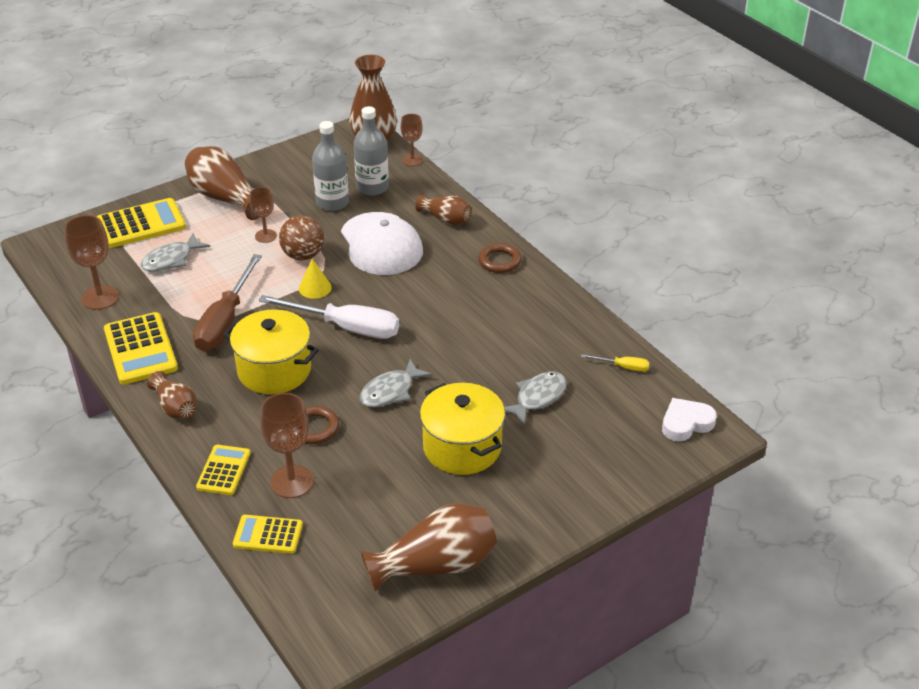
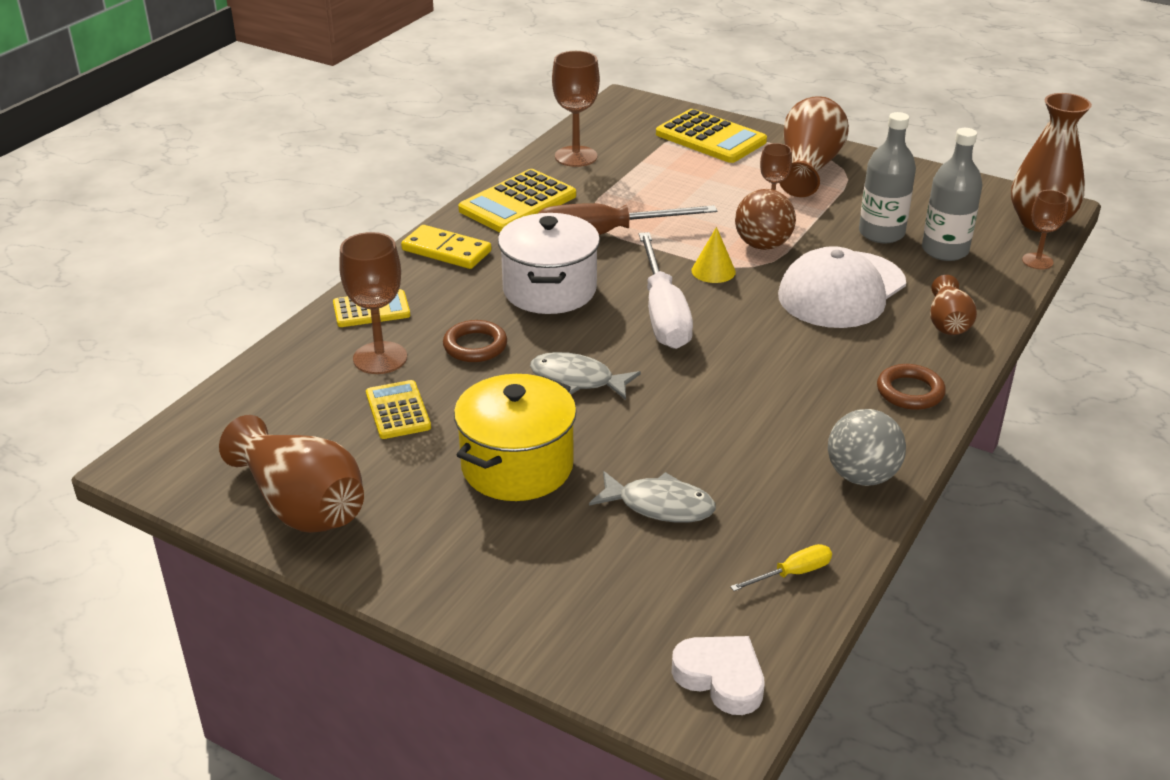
camera: 65 degrees right, 5 degrees down
grey fish [141,233,210,272] -> none
brown vase [147,371,197,419] -> yellow domino [401,225,491,269]
yellow pot [223,309,319,394] -> white pot [498,213,600,314]
yellow calculator [233,515,303,554] -> yellow calculator moved to [366,380,431,439]
yellow screwdriver [581,354,650,372] -> yellow screwdriver turned 105 degrees counterclockwise [730,544,832,591]
none -> grey ball [828,409,906,486]

